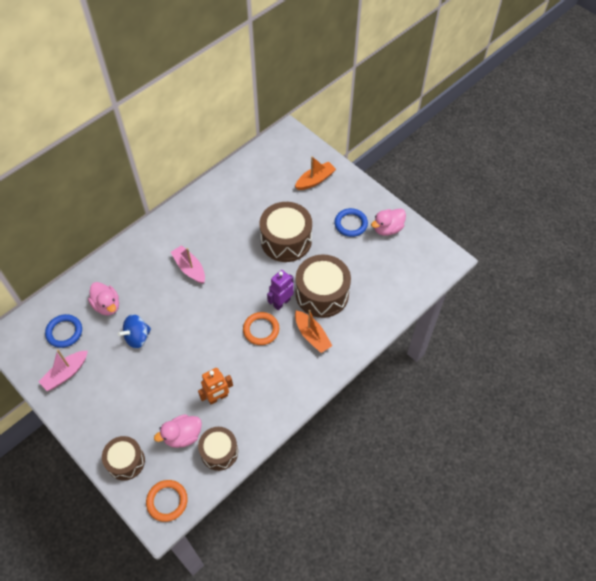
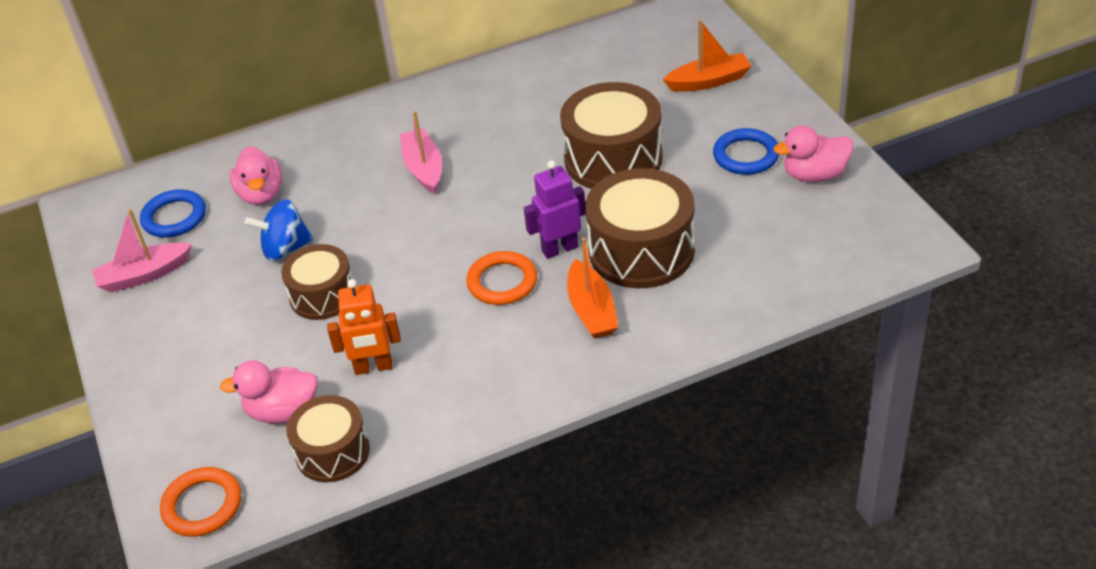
camera: 25 degrees right, 15 degrees down
brown drum [102,436,145,481] -> brown drum moved to [281,244,353,320]

